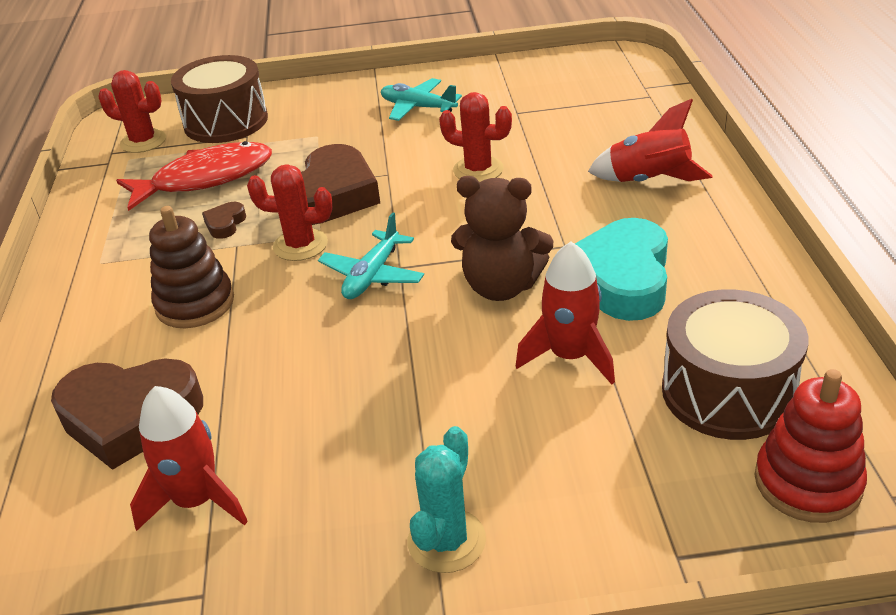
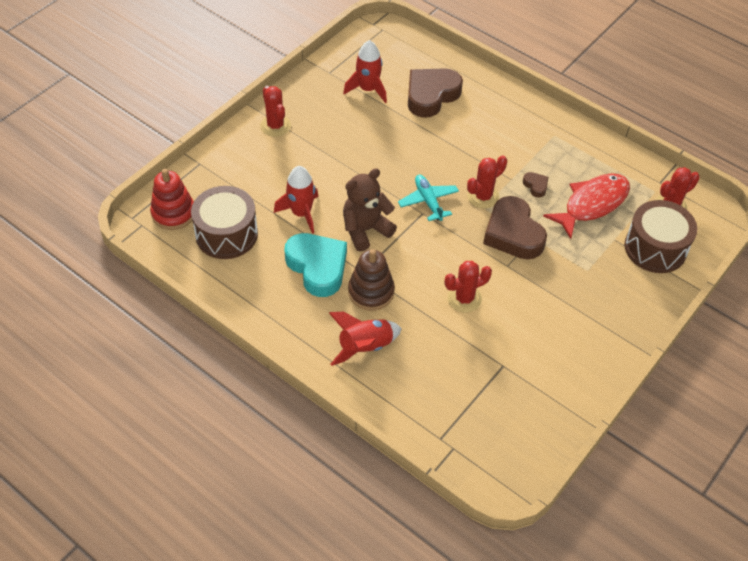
camera: 130 degrees right, 15 degrees up
red fish [116,141,272,211] -> red fish turned 150 degrees counterclockwise [543,173,630,239]
brown stacking toy [149,206,234,328] -> brown stacking toy moved to [348,249,395,311]
turquoise plane [381,78,462,121] -> none
turquoise cactus [408,426,486,573] -> red cactus [260,86,291,137]

